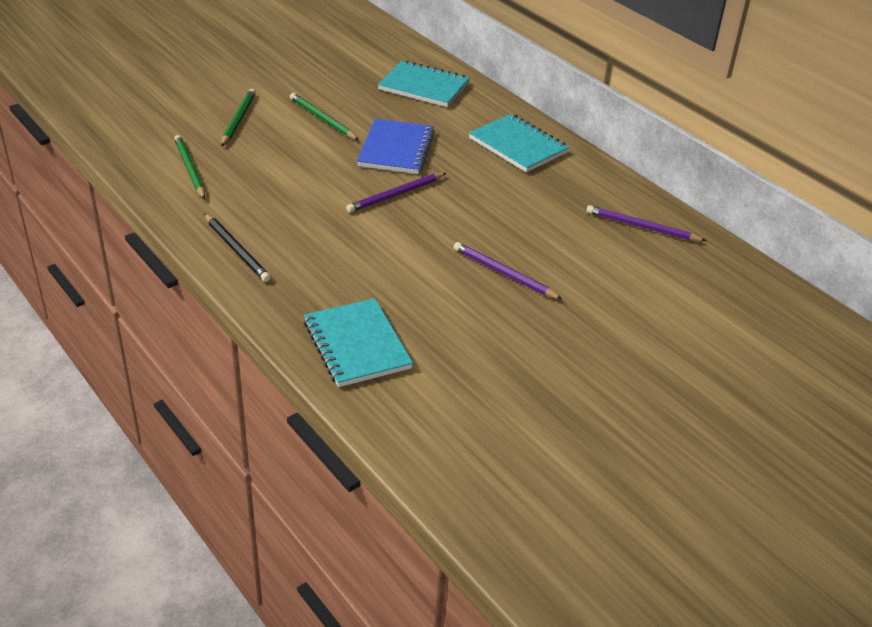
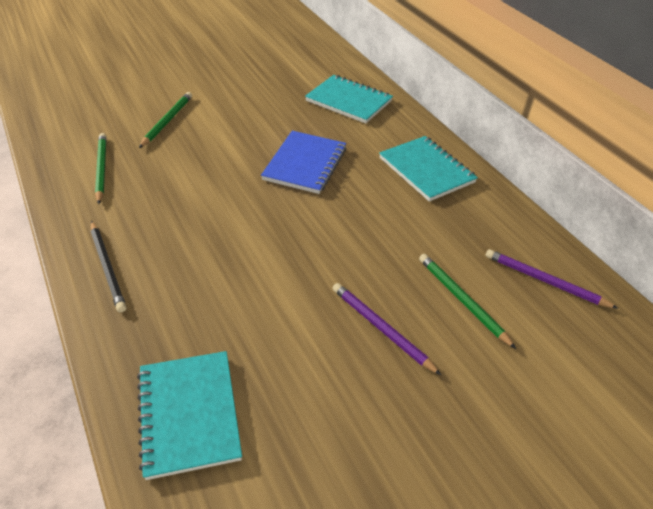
camera: 10 degrees right, 5 degrees up
green pencil [290,93,359,140] -> green pencil moved to [419,254,516,349]
purple pencil [346,173,446,213] -> none

